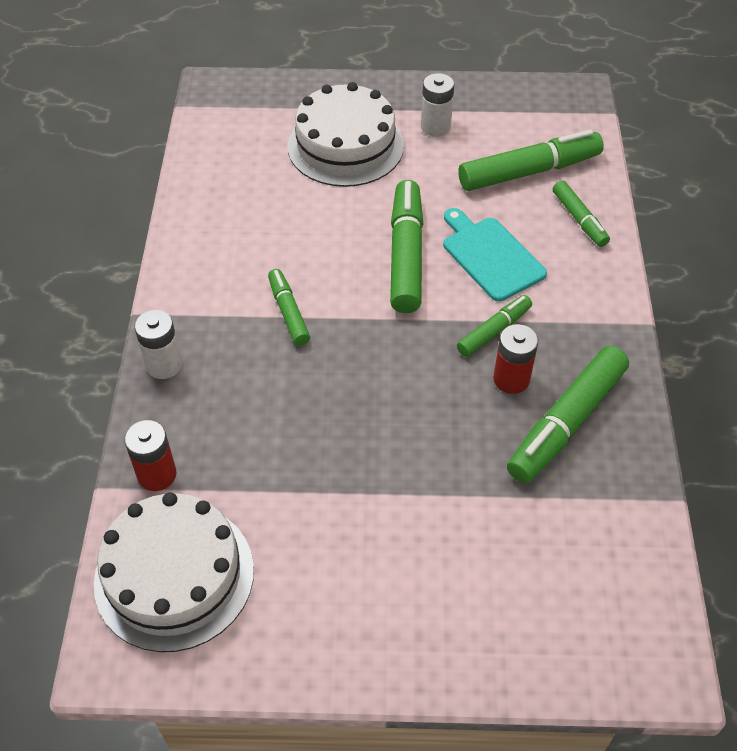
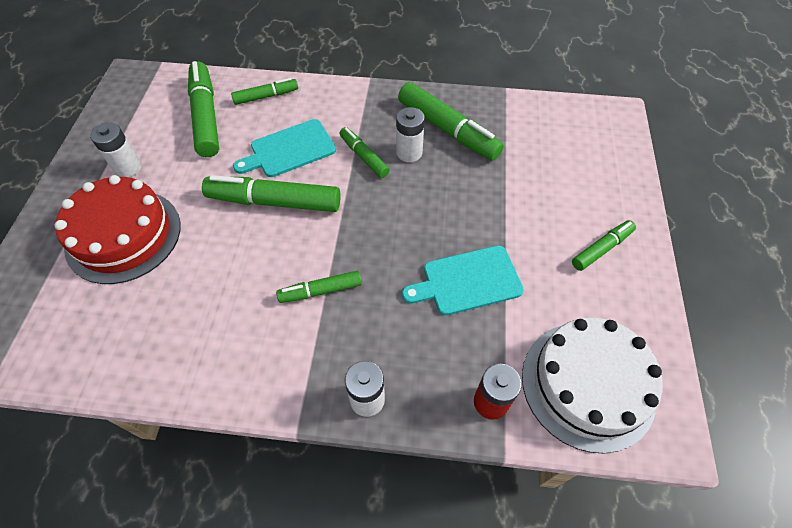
camera: 85 degrees left, 5 degrees up
white cake [288,82,404,187] -> red cake [54,175,181,284]
red battery [493,324,538,394] -> white battery [396,107,425,162]
none -> turquoise cutting board [402,245,524,315]
none -> green marker [572,220,636,271]

